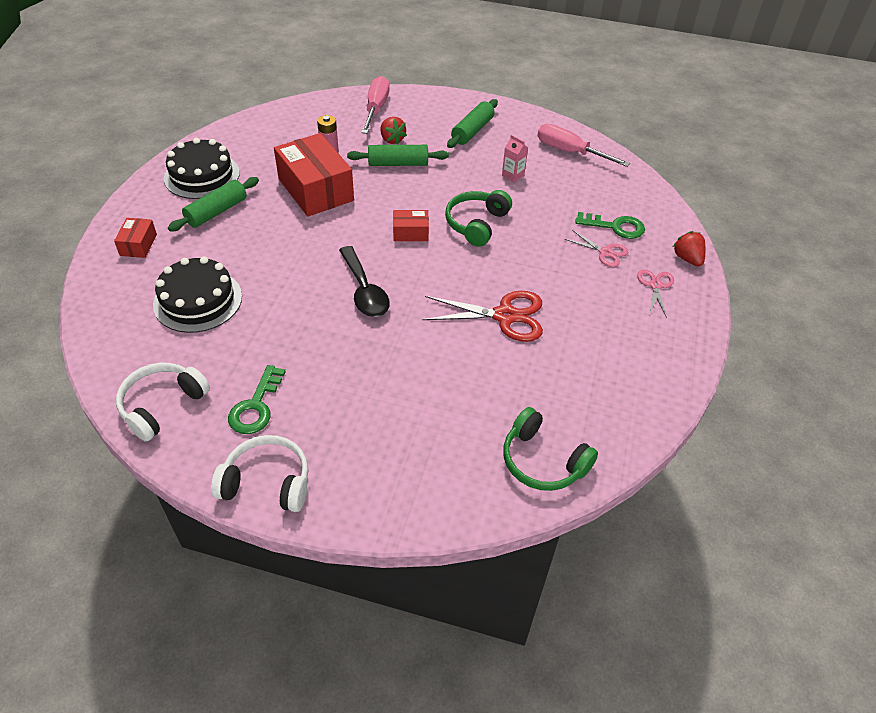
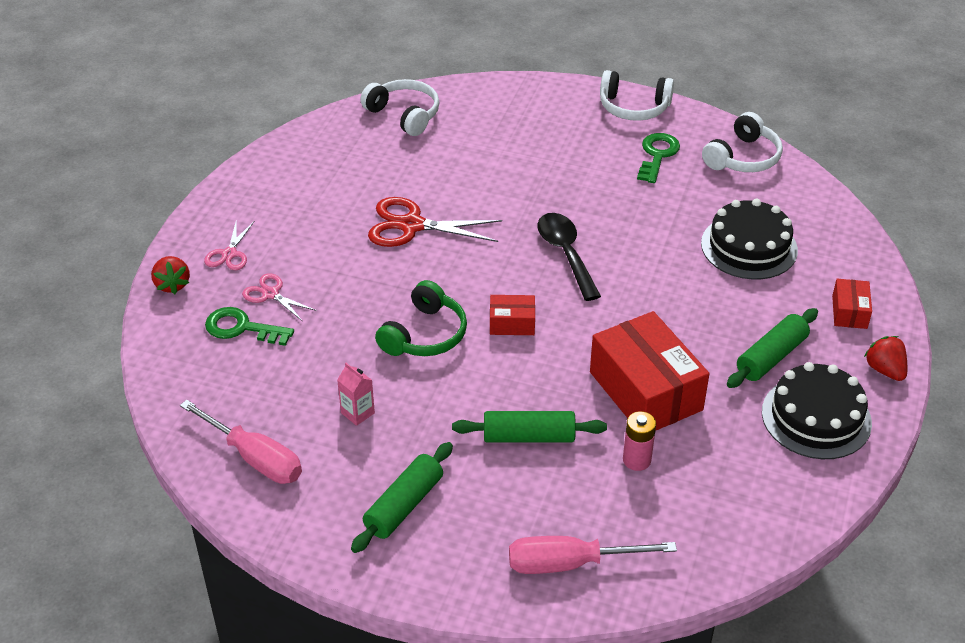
camera: 175 degrees left, 5 degrees down
pink screwdriver [361,76,390,134] -> pink screwdriver turned 75 degrees clockwise [509,536,677,574]
red strawberry [381,117,407,145] -> red strawberry moved to [864,336,907,381]
green headphones [503,407,598,491] -> white headphones [360,79,440,136]

